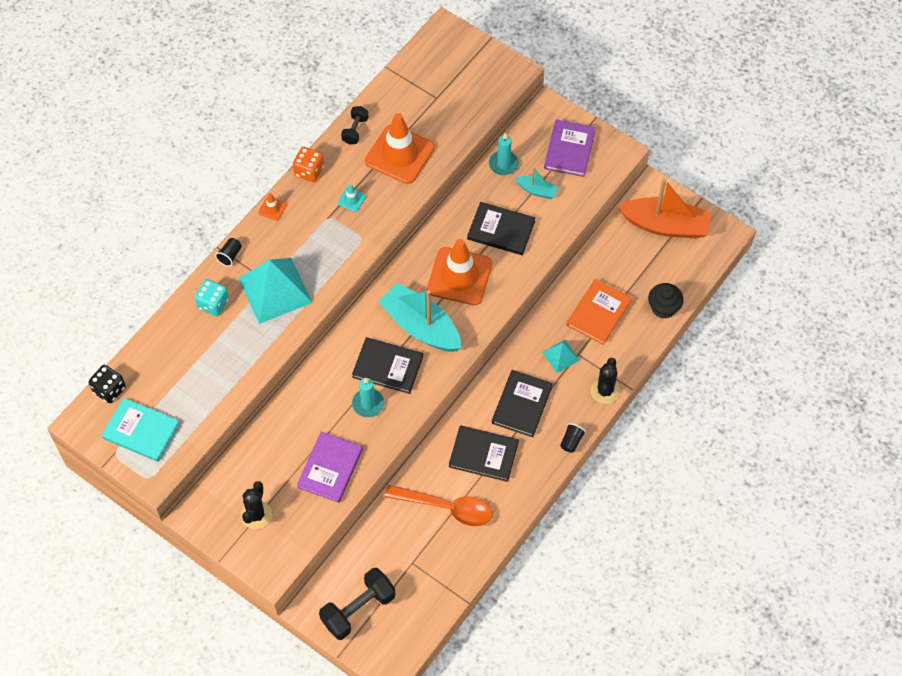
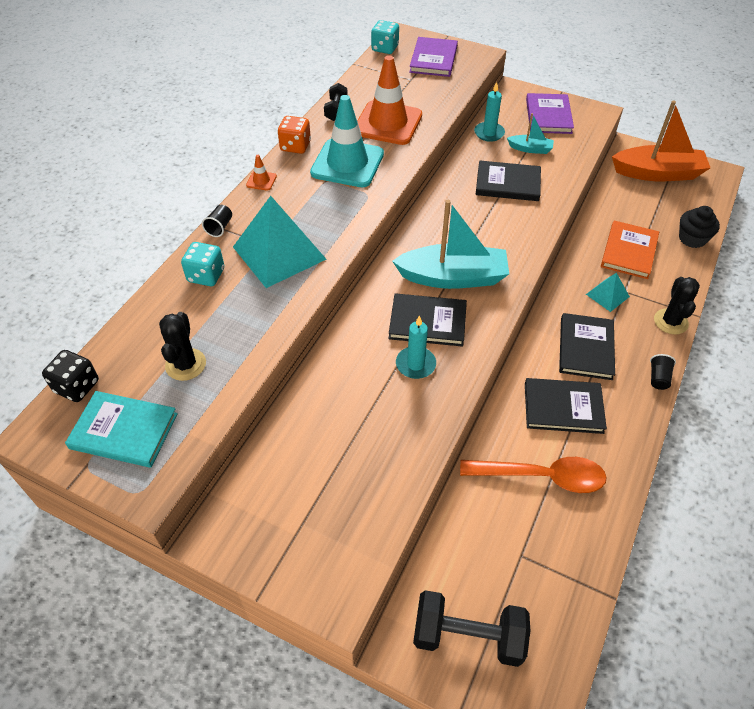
camera: 10 degrees left, 10 degrees down
black cactus [241,481,272,529] -> black cactus moved to [159,312,206,381]
purple book [297,432,363,503] -> purple book moved to [409,37,458,77]
black dumbbell [319,568,396,640] -> black dumbbell turned 60 degrees clockwise [413,590,530,667]
turquoise traffic cone [338,184,366,212] -> turquoise traffic cone [310,95,384,187], size x2.48
turquoise boat [378,283,461,352] -> turquoise boat turned 150 degrees clockwise [392,200,509,289]
orange traffic cone [427,239,492,305] -> none
none -> turquoise dice [371,20,399,54]

